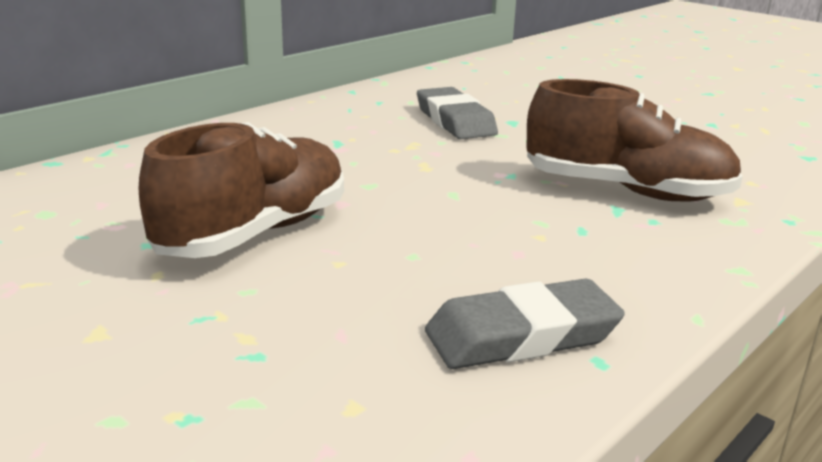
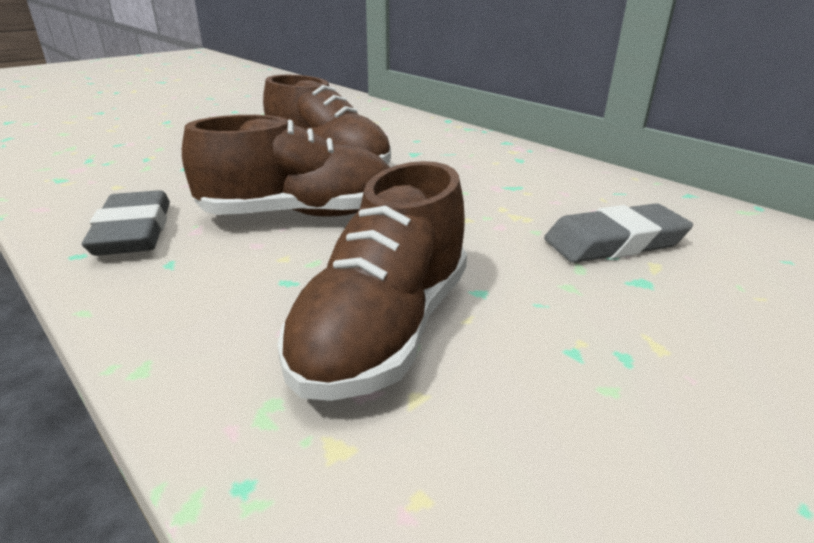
camera: 95 degrees right, 5 degrees up
none -> brown shoe [182,115,390,217]

